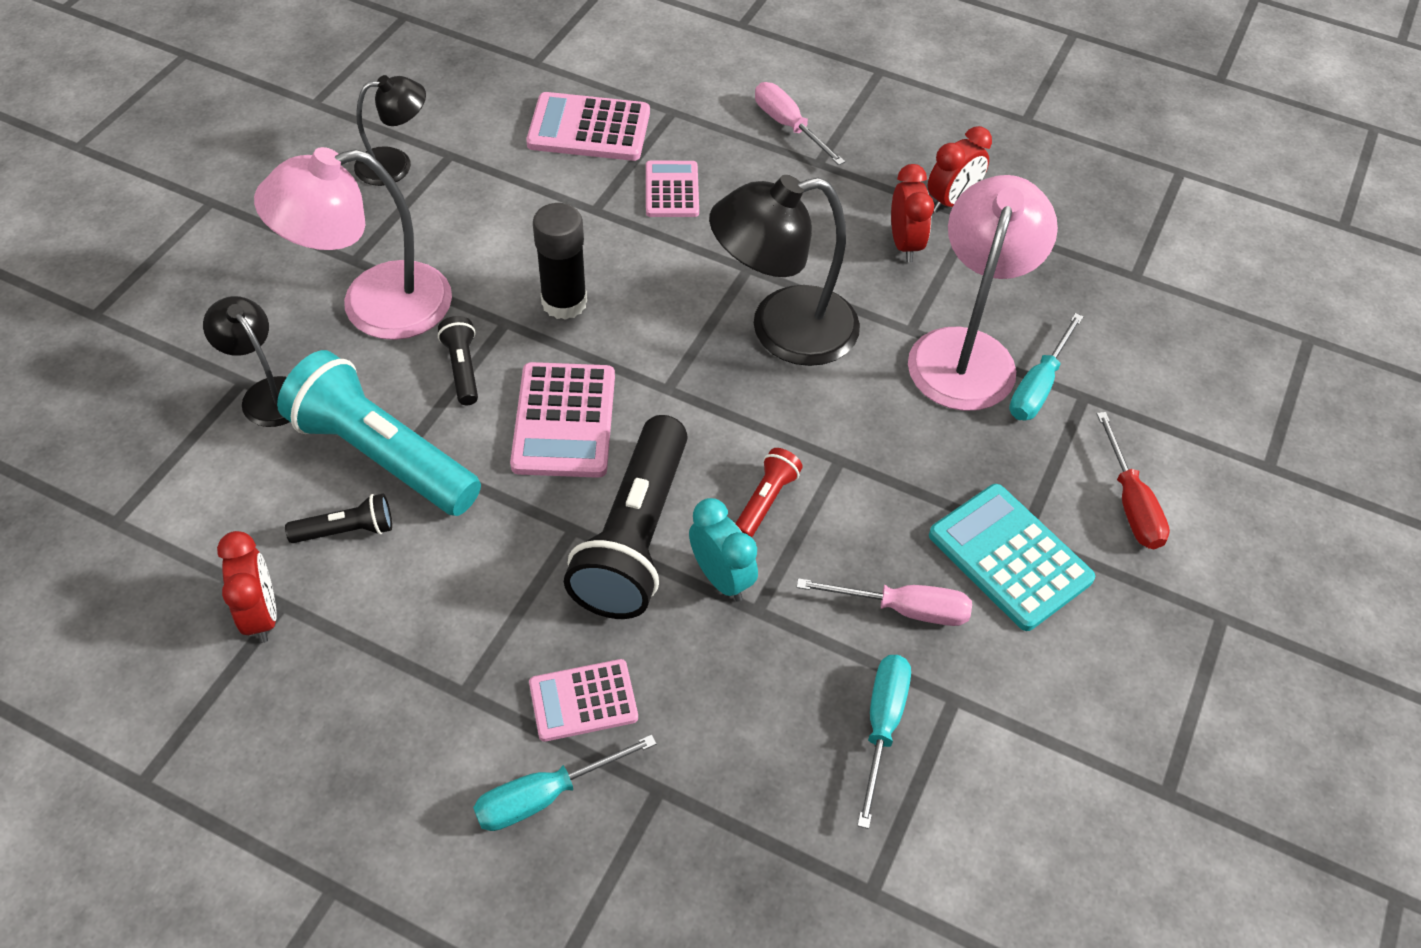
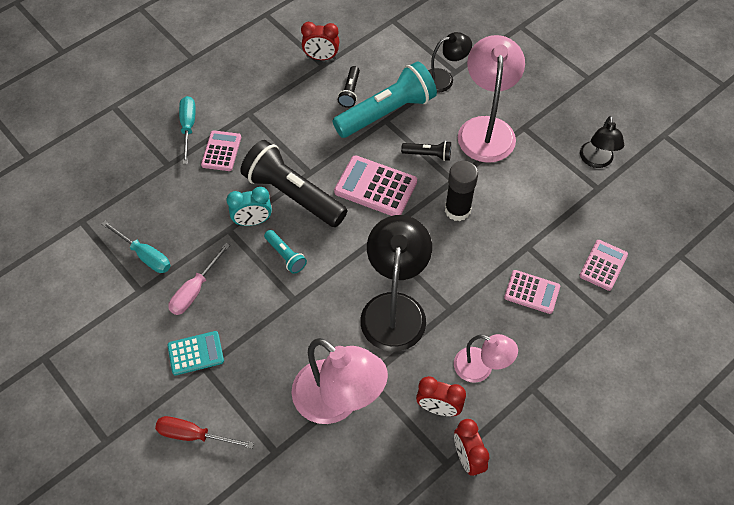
camera: 115 degrees right, 5 degrees up
pink calculator [526,92,650,161] -> pink calculator [579,240,628,291], size x0.64
red flashlight [735,448,803,537] -> turquoise flashlight [264,230,307,274]
pink screwdriver [755,82,845,165] -> none
turquoise calculator [929,484,1095,631] -> turquoise calculator [167,331,224,375], size x0.64
turquoise screwdriver [1009,313,1083,420] -> none
none -> pink lamp [454,334,518,383]

